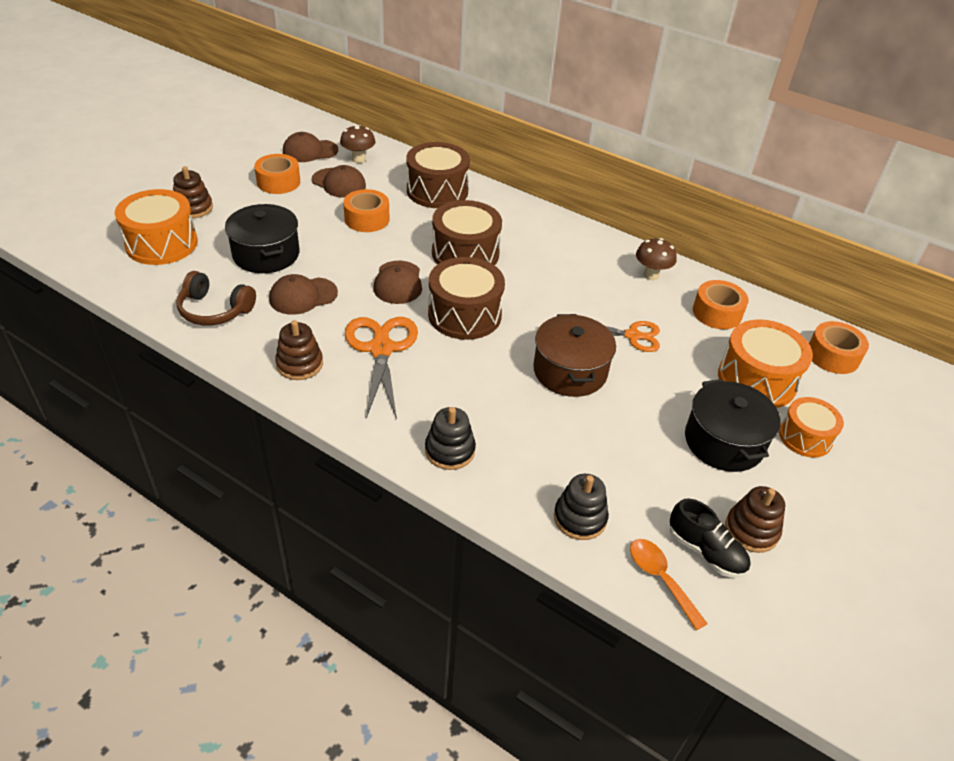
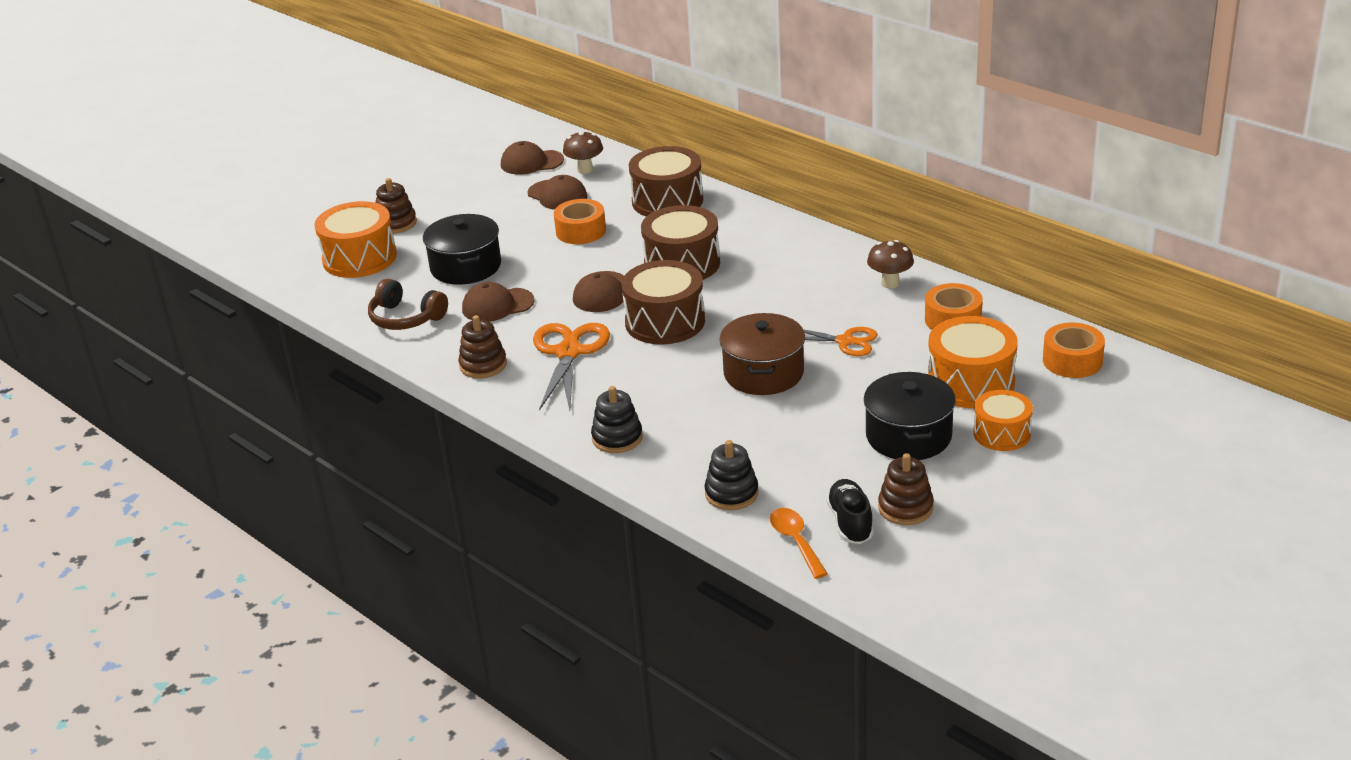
camera: 15 degrees right, 10 degrees down
orange tape [254,154,300,194] -> none
black shoe [670,498,750,578] -> black shoe turned 150 degrees counterclockwise [826,479,874,544]

